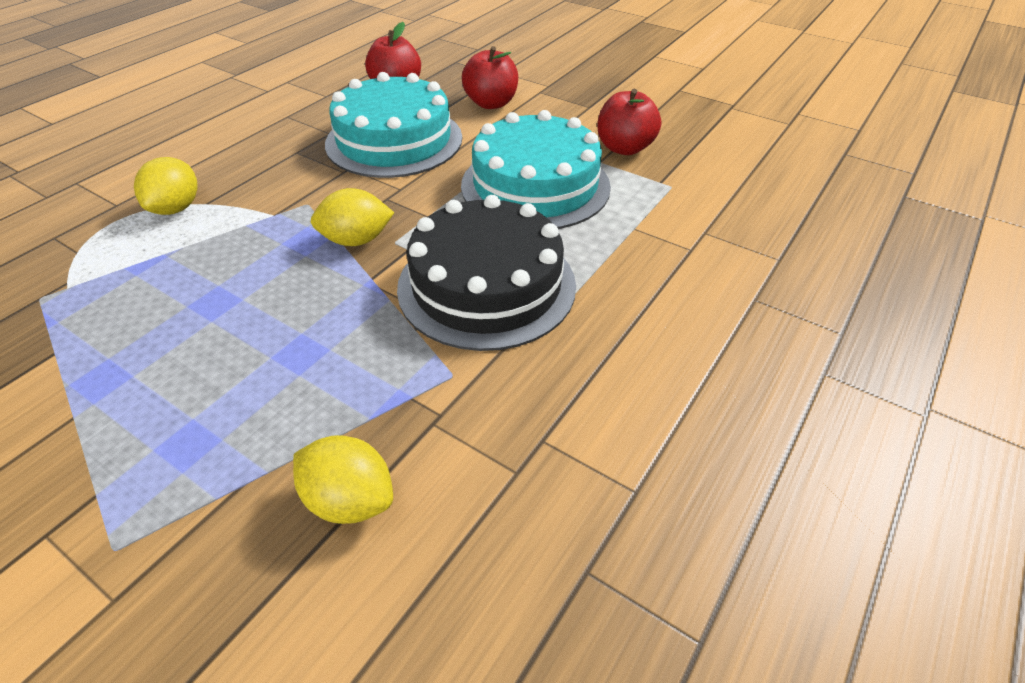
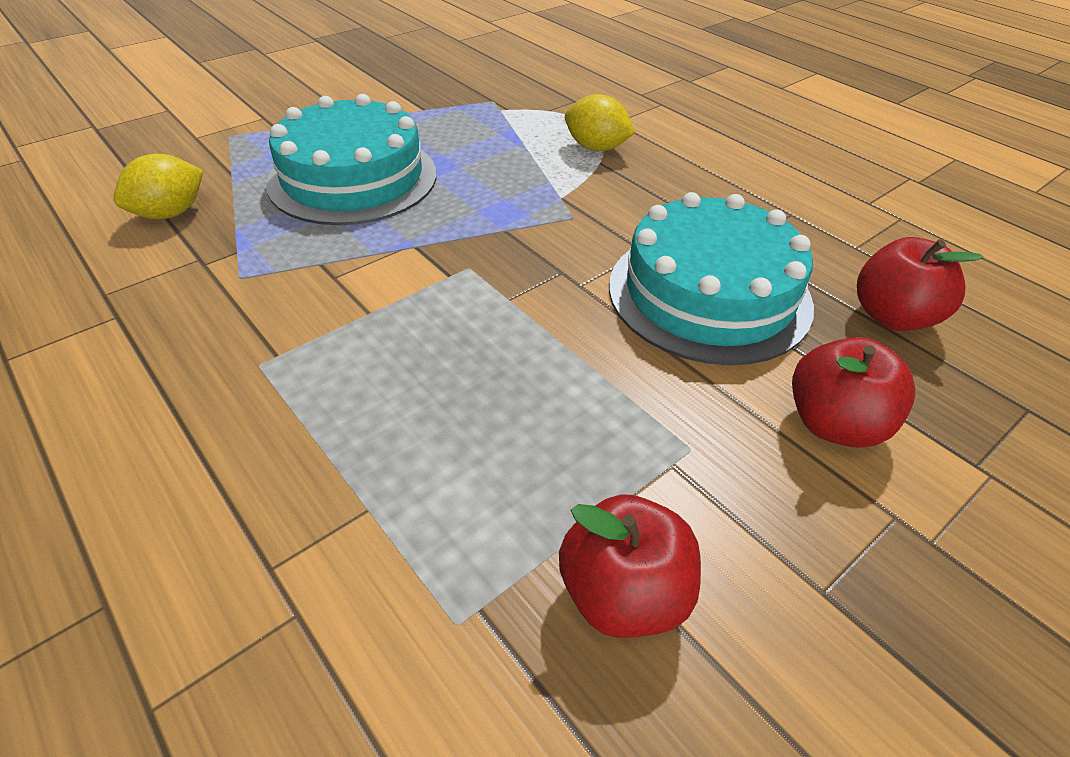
camera: 105 degrees right, 0 degrees up
yellow lemon [311,188,394,246] -> none
black cake [397,195,576,351] -> none
turquoise cake [461,110,611,229] -> turquoise cake moved to [266,94,436,225]

